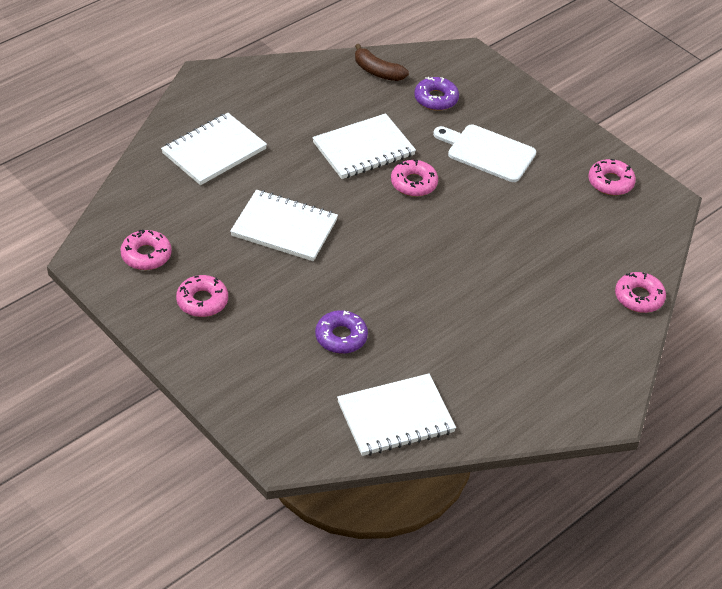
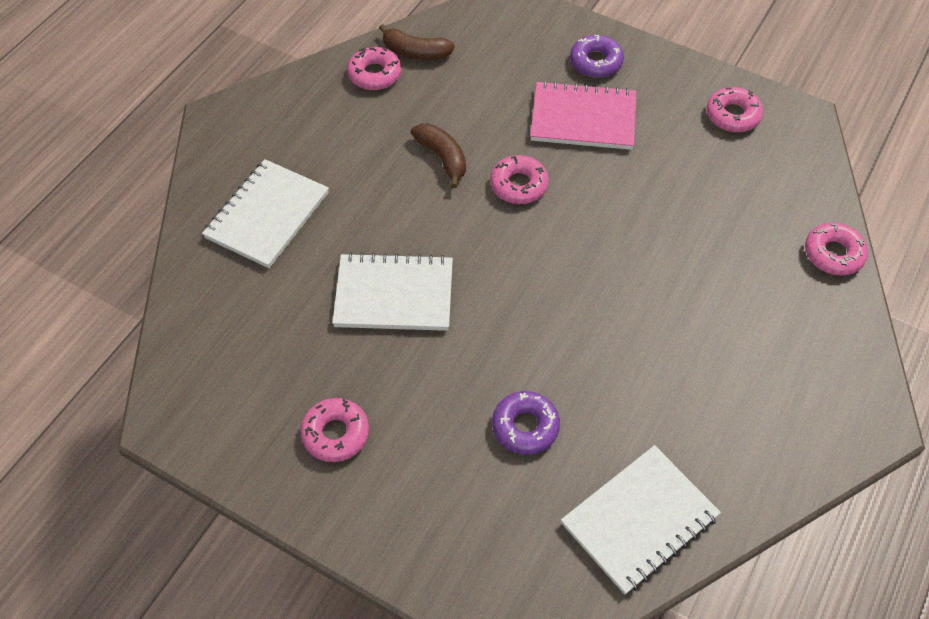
camera: 15 degrees left, 10 degrees up
pink donut [120,229,172,270] -> pink donut moved to [347,47,402,90]
white notebook [312,113,416,179] -> brown banana [411,123,466,188]
purple donut [414,77,459,111] -> purple donut moved to [570,35,624,78]
white cutting board [433,124,536,182] -> pink notebook [530,81,637,150]

